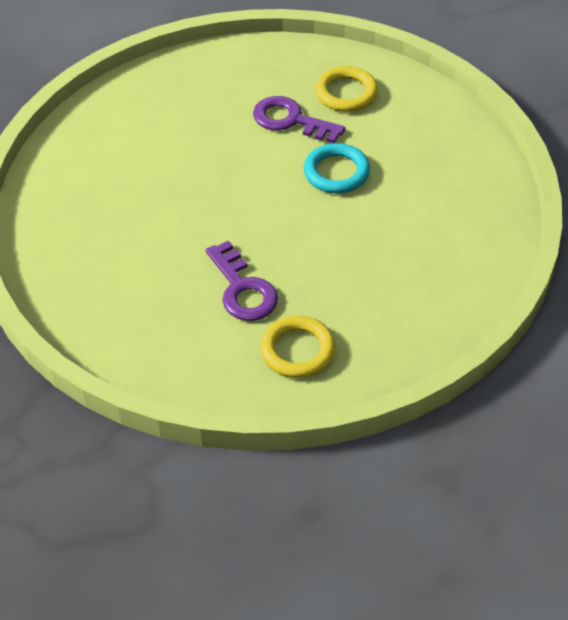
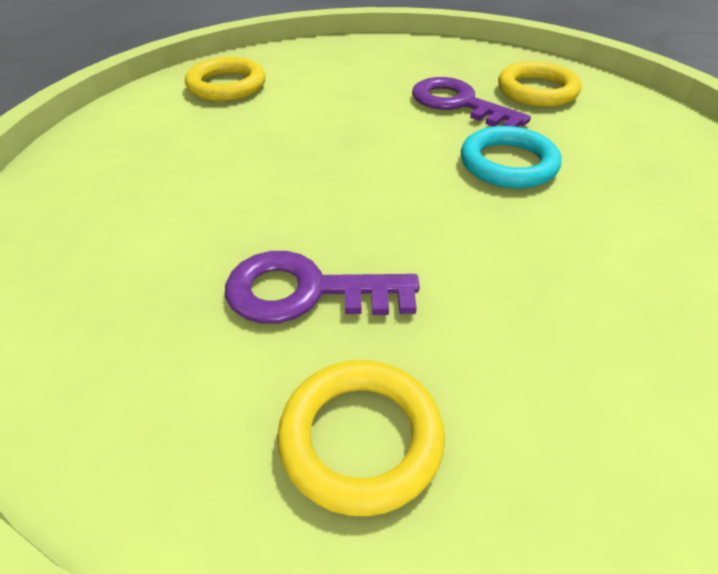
camera: 15 degrees right, 5 degrees down
purple key [206,241,278,321] -> purple key turned 105 degrees clockwise [225,251,420,324]
none -> yellow ring [185,57,266,101]

